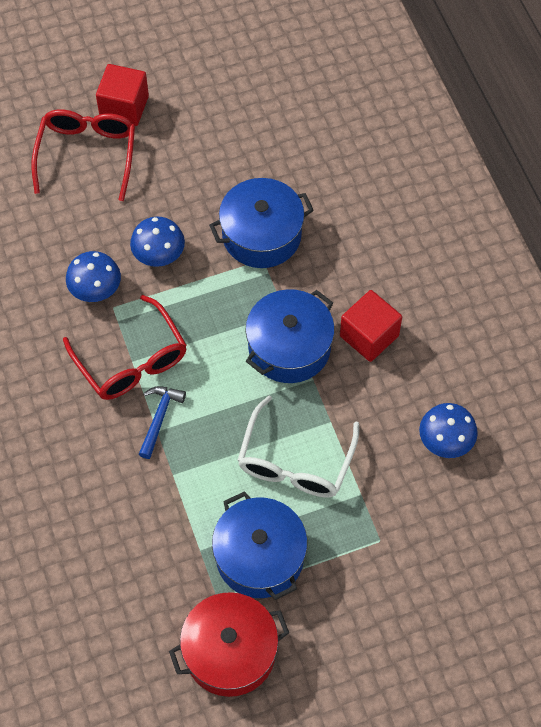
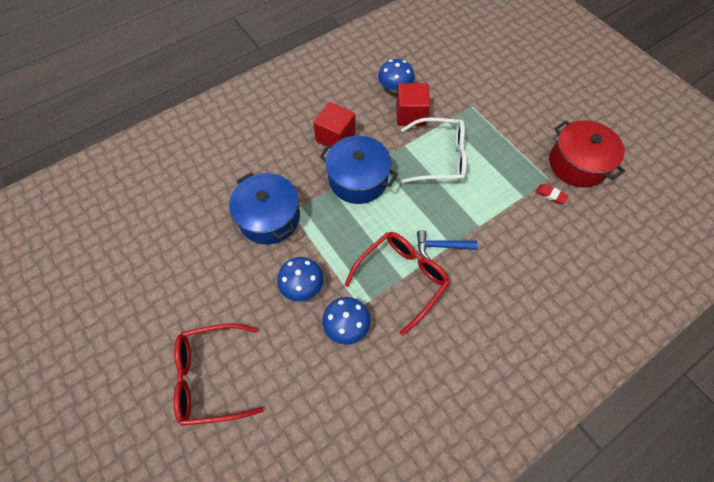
camera: 105 degrees left, 0 degrees up
red cube [96,64,149,126] -> red cube moved to [396,83,430,126]
blue pot [212,491,307,600] -> none
none -> red eraser [536,184,569,204]

